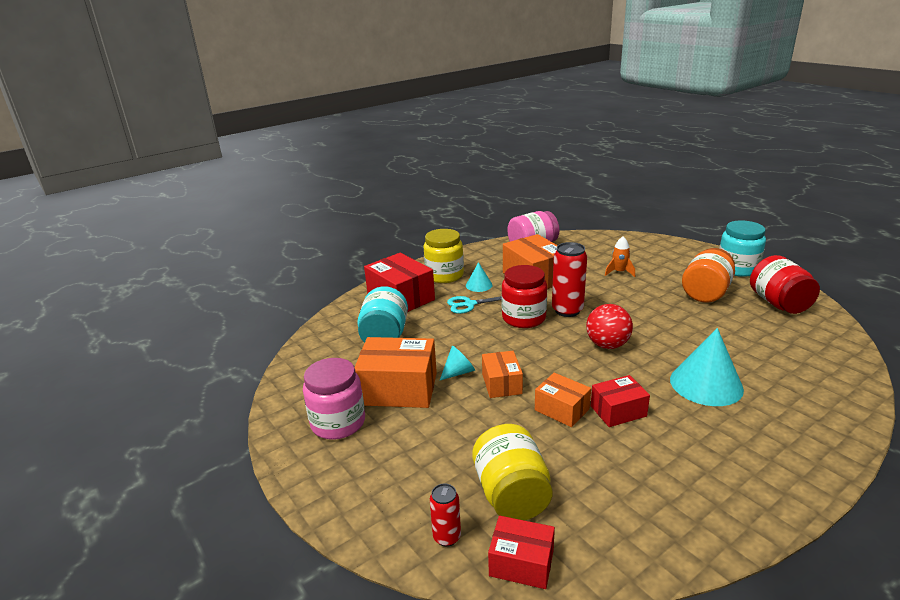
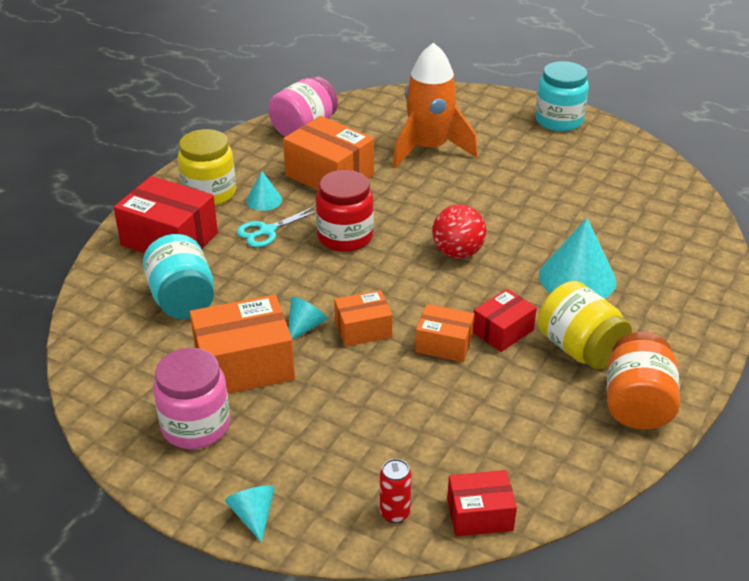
camera: 25 degrees left, 10 degrees up
yellow jar [472,424,553,521] -> yellow jar moved to [538,281,632,369]
orange box [482,351,523,398] -> orange box turned 75 degrees counterclockwise [334,290,393,347]
red can [552,242,587,317] -> none
orange rocket [605,237,635,277] -> orange rocket [393,43,478,168], size x2.29
orange jar [682,248,735,303] -> orange jar moved to [607,332,680,430]
red jar [750,255,820,314] -> none
none -> turquoise cone [225,486,275,543]

